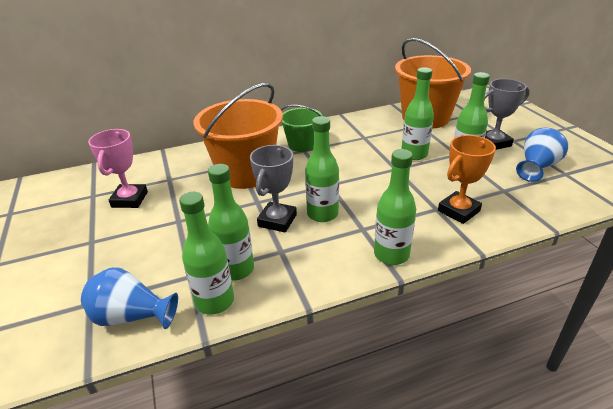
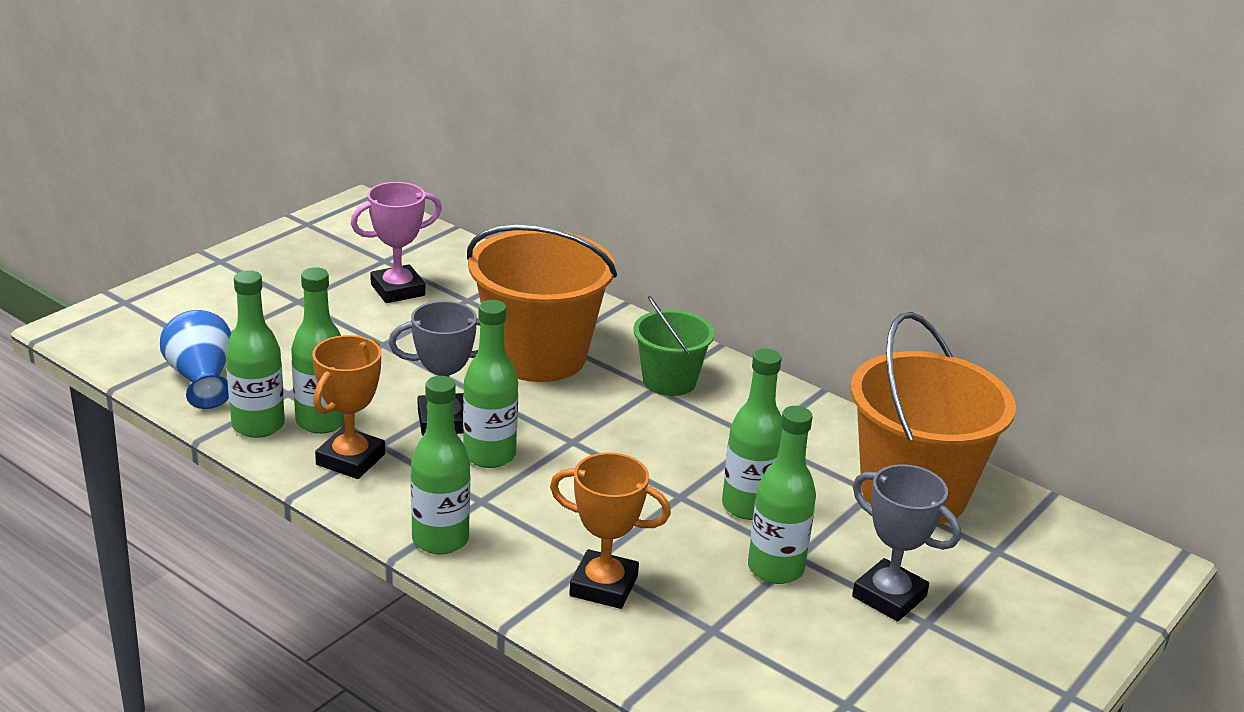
camera: 55 degrees right, 5 degrees down
blue vase [516,128,568,182] -> none
none -> orange trophy [312,335,385,479]

